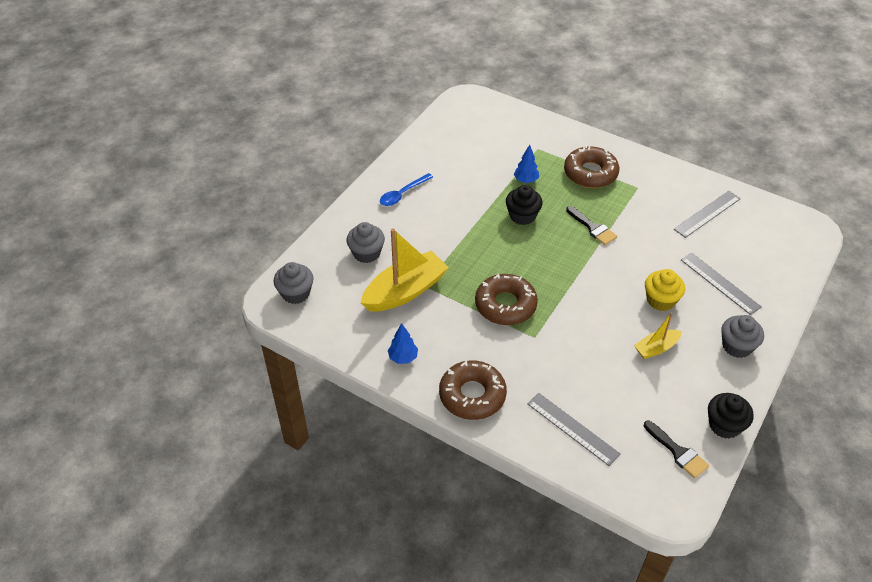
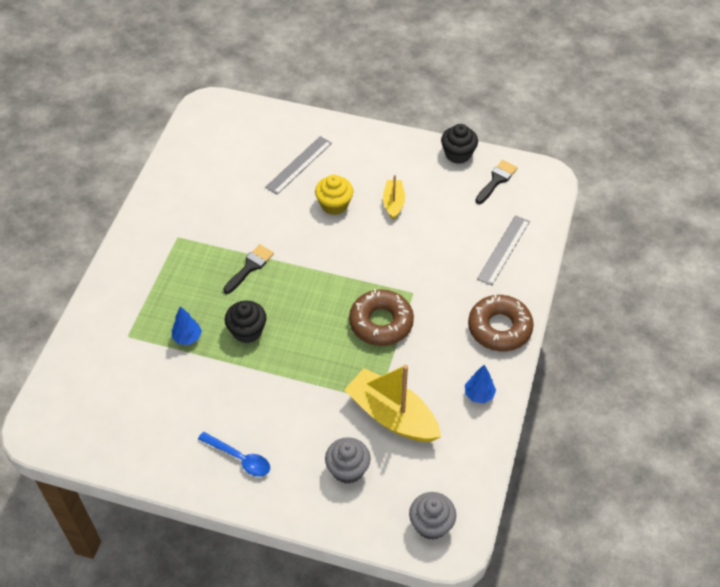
camera: 105 degrees left, 5 degrees up
brown donut [564,145,619,188] -> none
yellow boat [634,313,682,359] -> yellow boat turned 135 degrees counterclockwise [383,175,405,220]
grey ruler [674,191,741,238] -> none
grey cupcake [721,315,764,358] -> none

